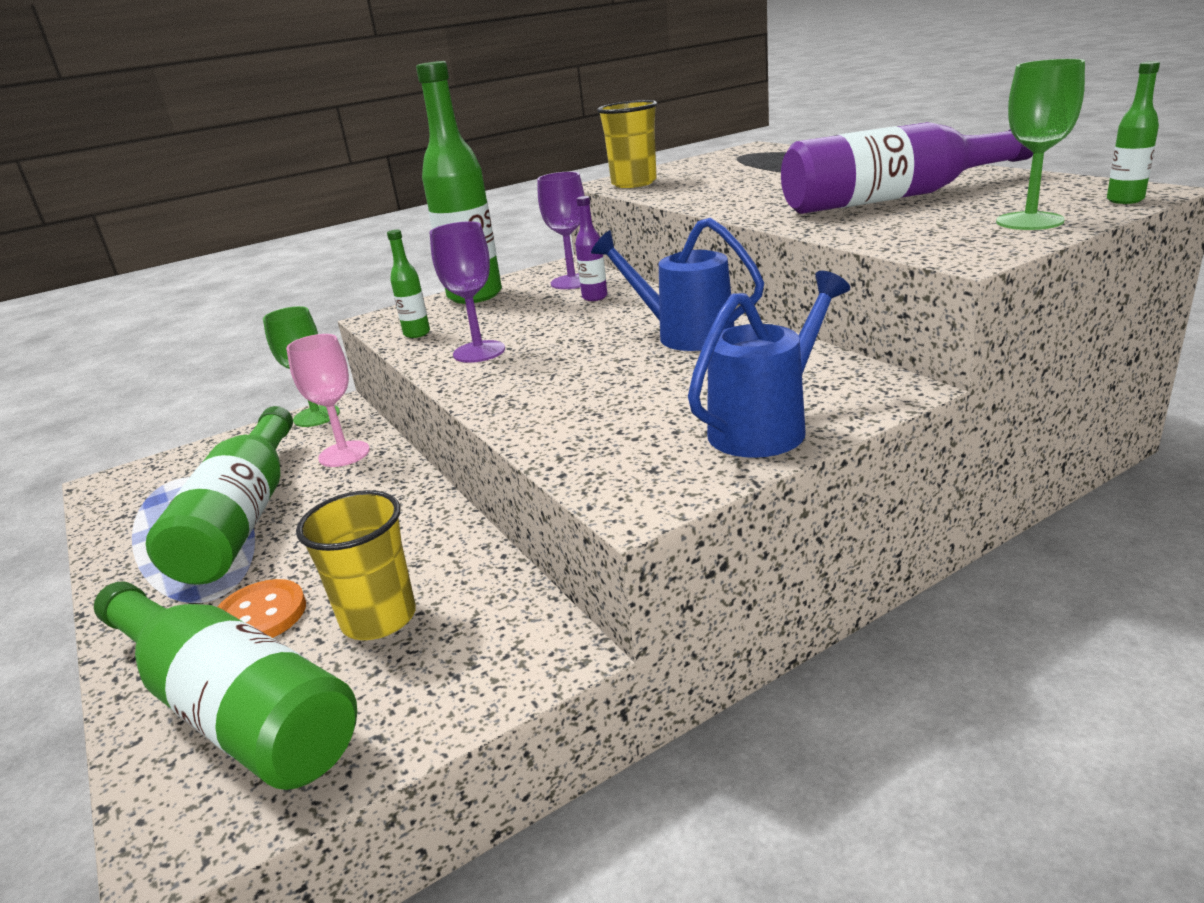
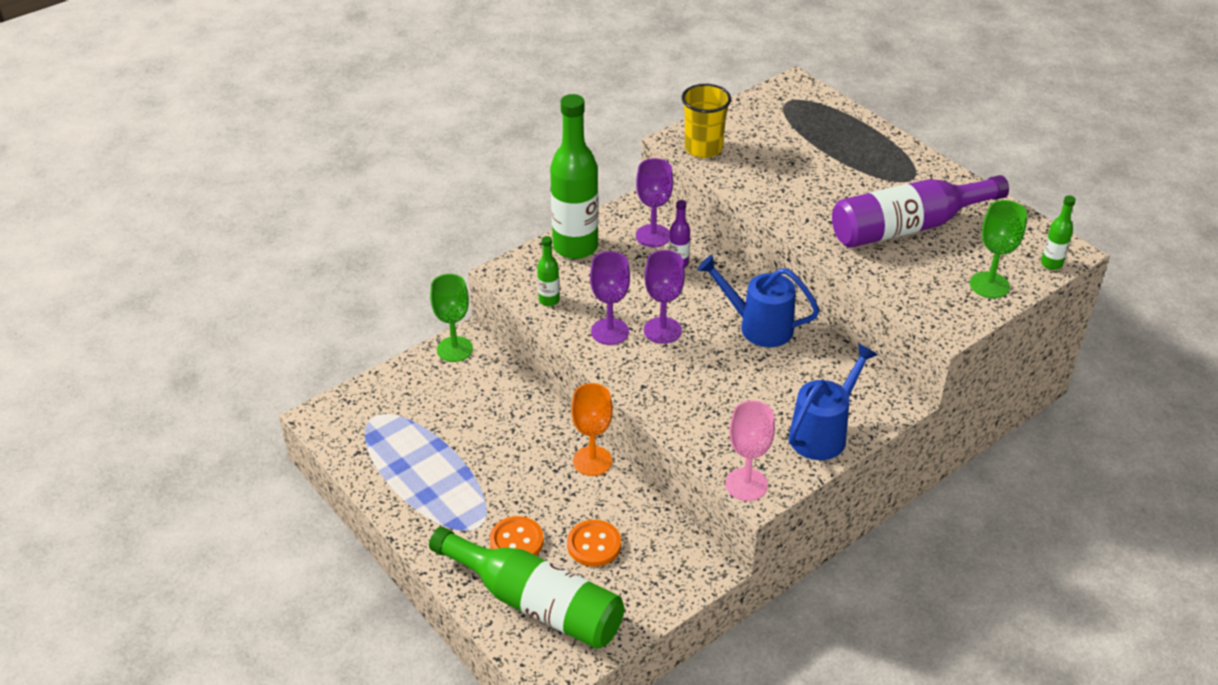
camera: 10 degrees left, 15 degrees up
green bottle [146,406,293,585] -> none
pink goblet [286,334,370,467] -> pink goblet moved to [725,400,775,501]
yellow cup [296,490,416,640] -> orange button [567,520,621,567]
none -> orange goblet [571,383,613,476]
none -> purple goblet [644,250,685,344]

